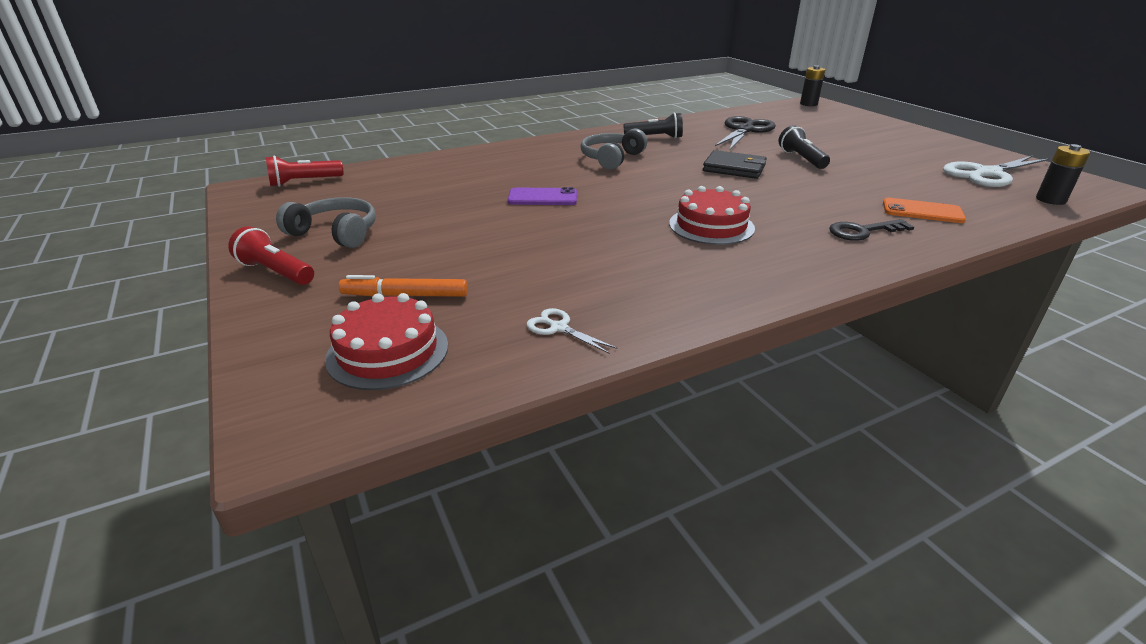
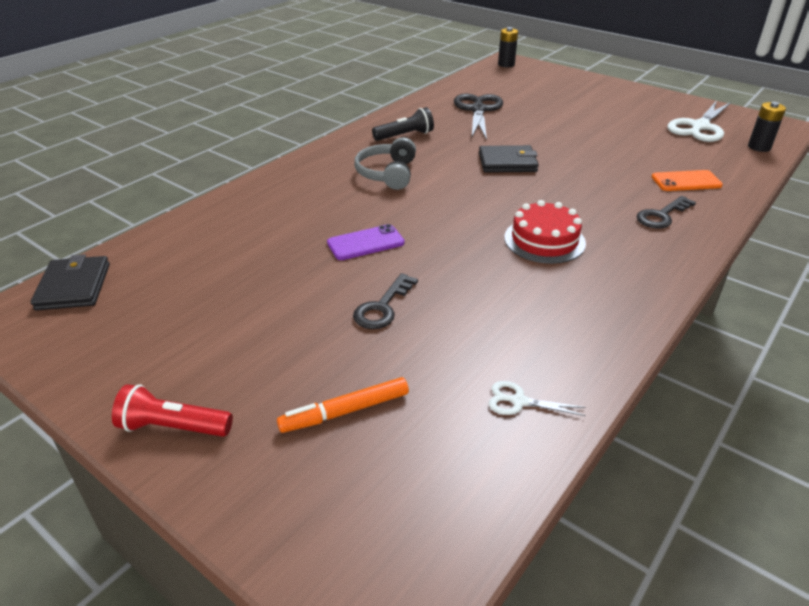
camera: 25 degrees left, 5 degrees up
red flashlight [265,156,344,187] -> black wallet [31,254,110,311]
grey headphones [276,197,375,248] -> none
red cake [325,293,448,390] -> none
black flashlight [779,125,830,169] -> none
none -> black key [353,273,418,329]

